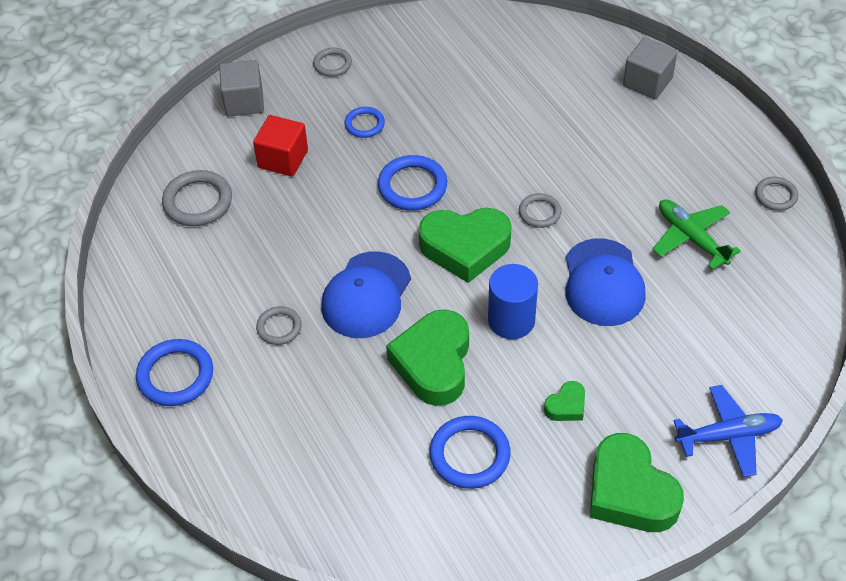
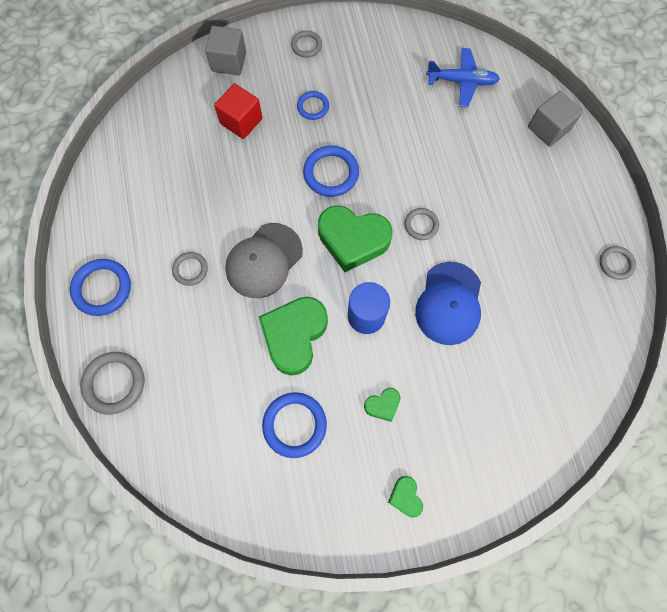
camera: 15 degrees right, 20 degrees up
grey ring [162,170,232,226] -> grey ring moved to [80,352,145,415]
blue cap [321,251,411,338] -> grey cap [225,223,303,298]
green heart [590,433,684,532] -> green heart [388,476,423,517], size x0.46
green plane [652,199,741,270] -> none
blue plane [673,385,783,477] -> blue plane moved to [426,48,500,107]

